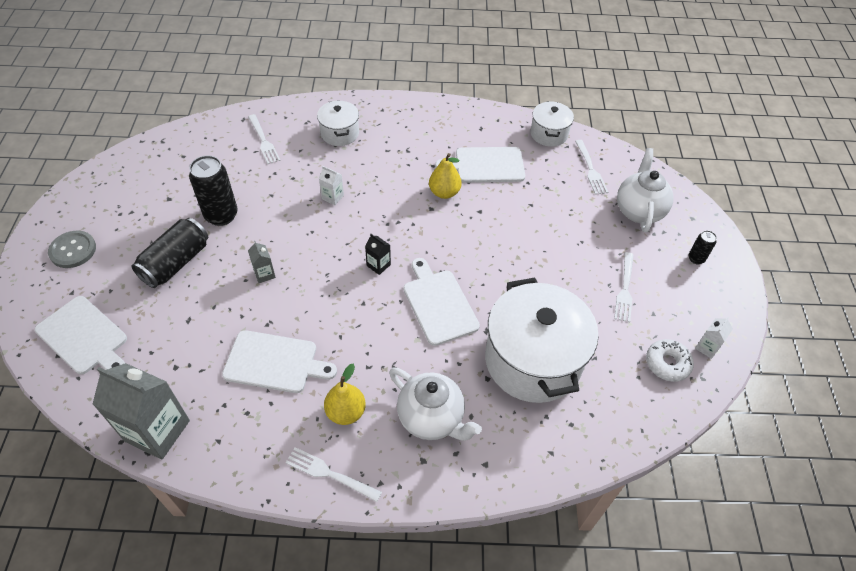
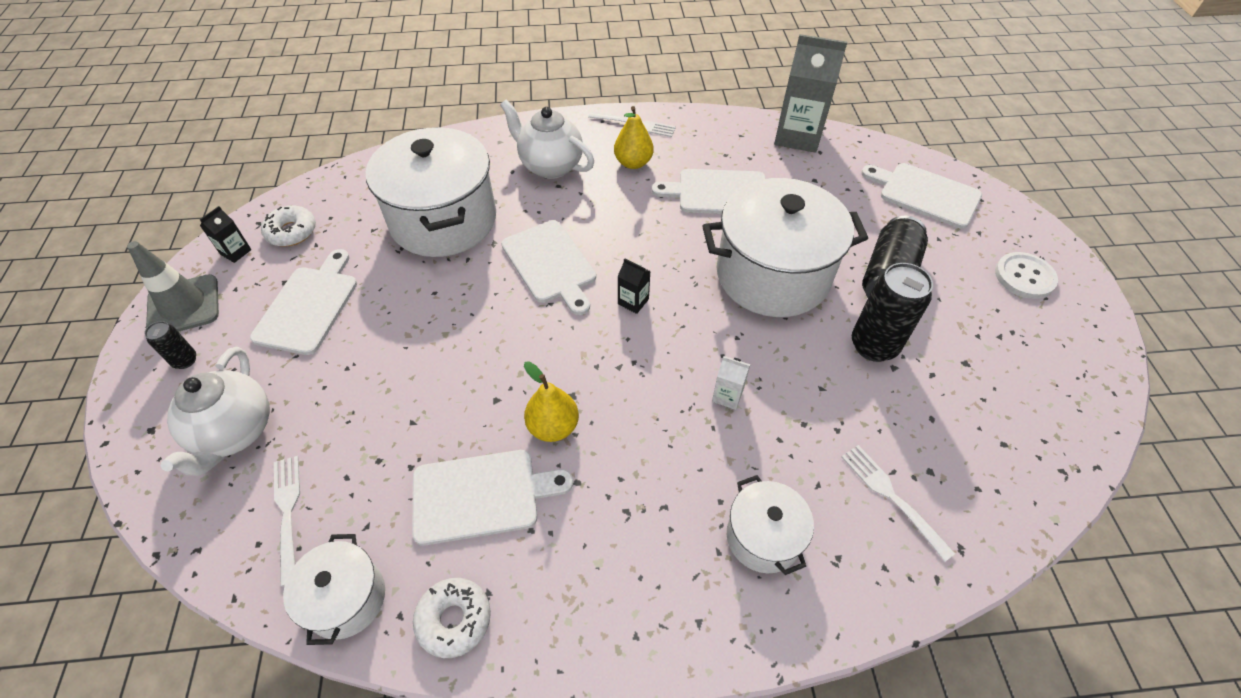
camera: 175 degrees right, 0 degrees up
grey button [48,231,96,268] -> white button [995,252,1058,299]
grey carton [248,241,276,283] -> white pot [702,178,868,317]
white fork [614,252,634,322] -> white cutting board [250,249,357,355]
white carton [695,317,733,359] -> black carton [200,206,252,263]
none -> grey traffic cone [127,241,219,332]
none -> white donut [413,578,491,658]

